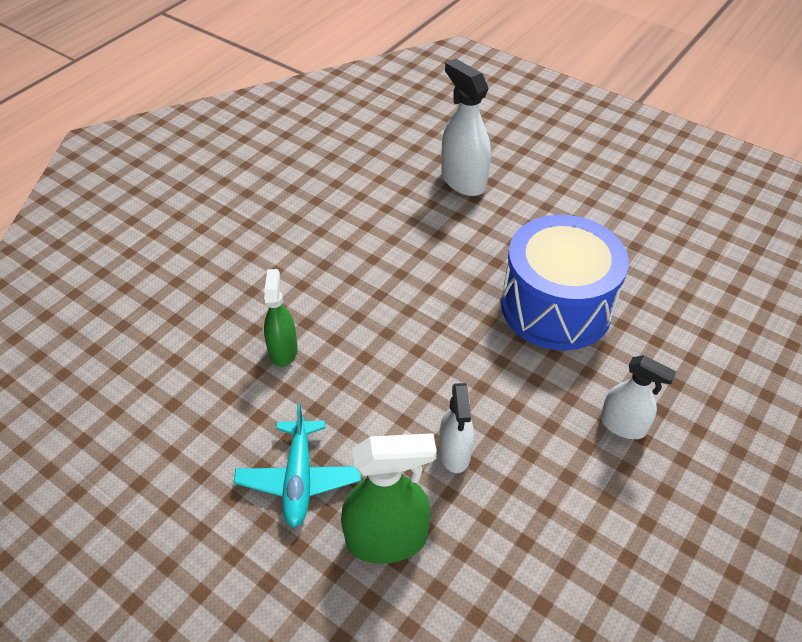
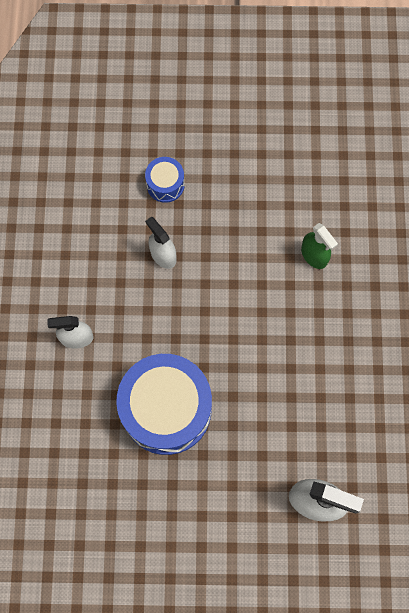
camera: 145 degrees right, 25 degrees up
turquoise plane [234,403,361,528] -> none
green spray bottle [341,433,437,564] -> blue drum [145,157,185,203]

